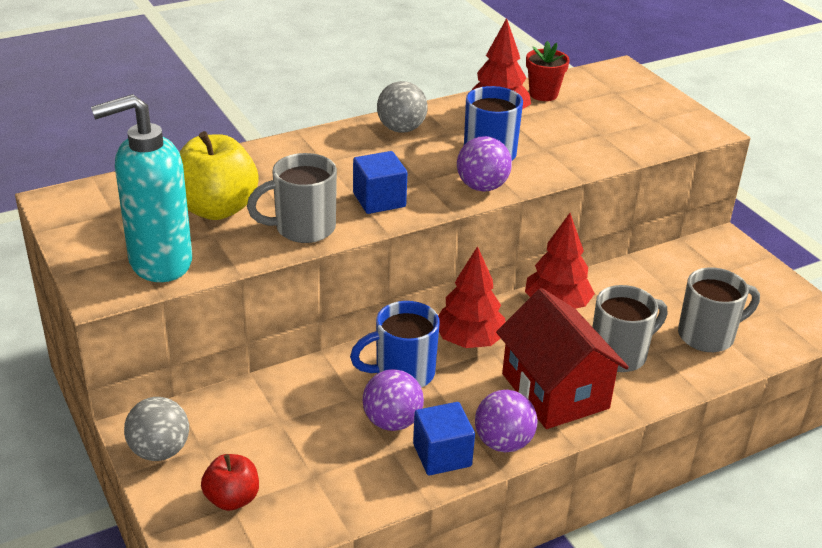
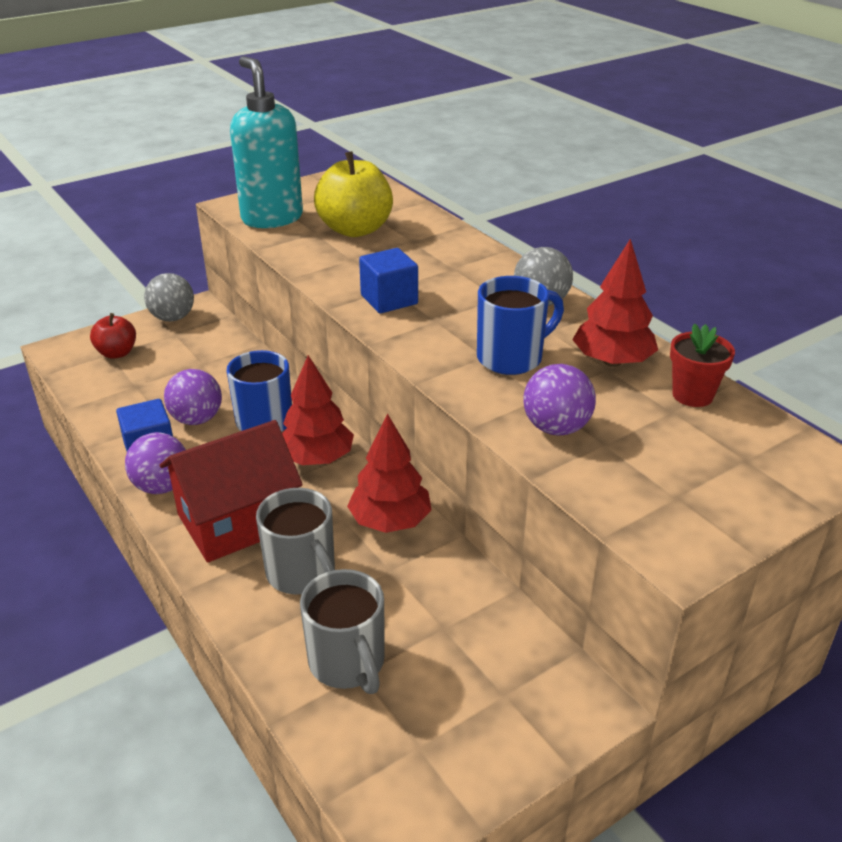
camera: 85 degrees right, 0 degrees up
grey mug [247,153,337,243] -> none
purple ball [457,136,512,192] -> purple ball moved to [523,364,596,435]

